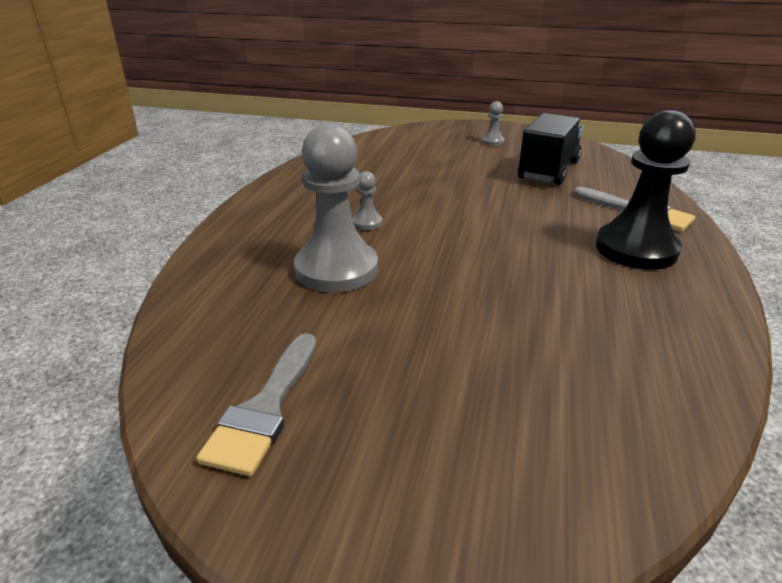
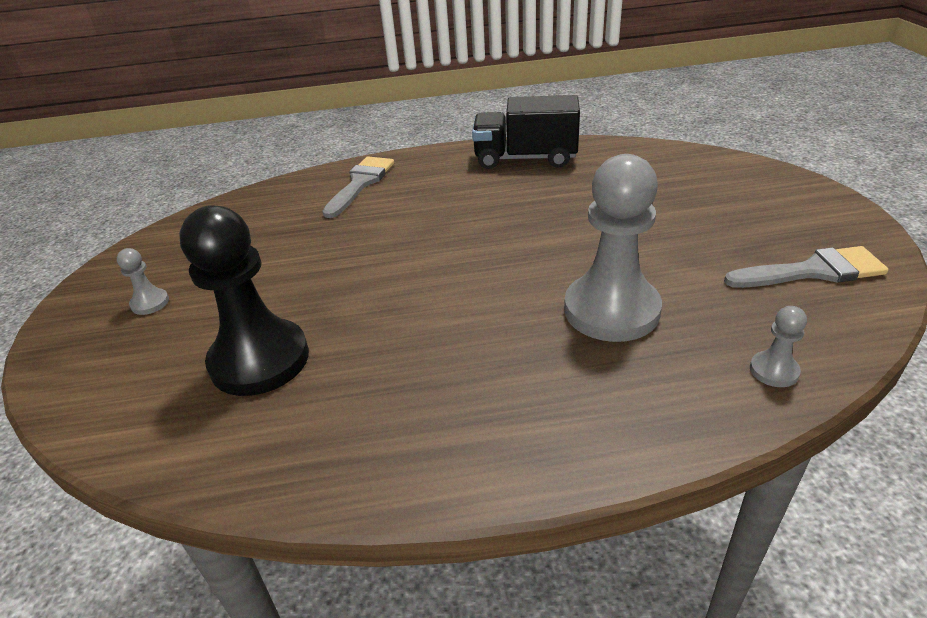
camera: 110 degrees left, 5 degrees up
grey pawn [352,171,382,230] -> grey pawn moved to [750,306,807,387]
black truck [518,113,583,185] -> black truck moved to [472,95,580,169]
black pawn [596,110,695,270] -> black pawn moved to [179,205,309,396]

